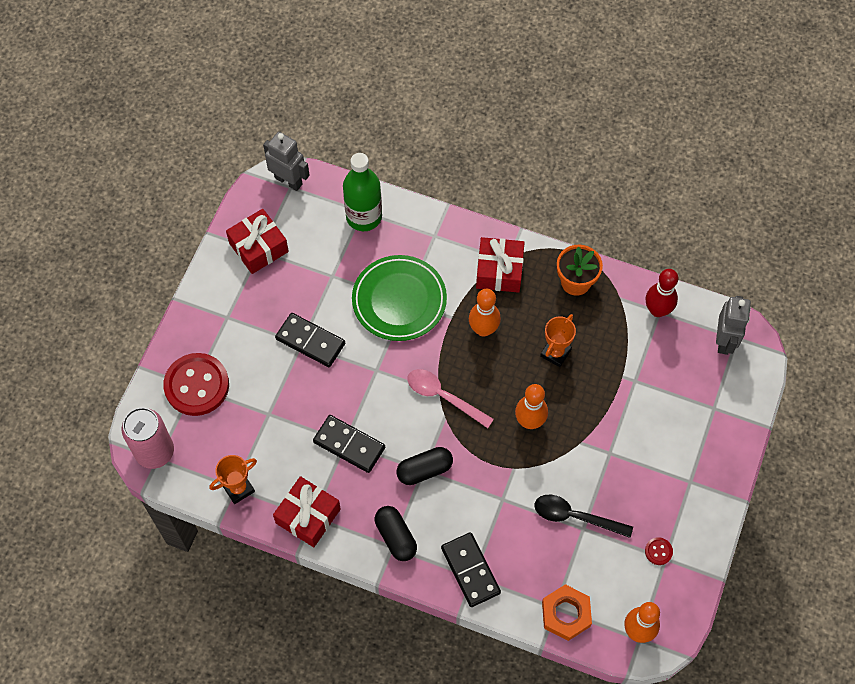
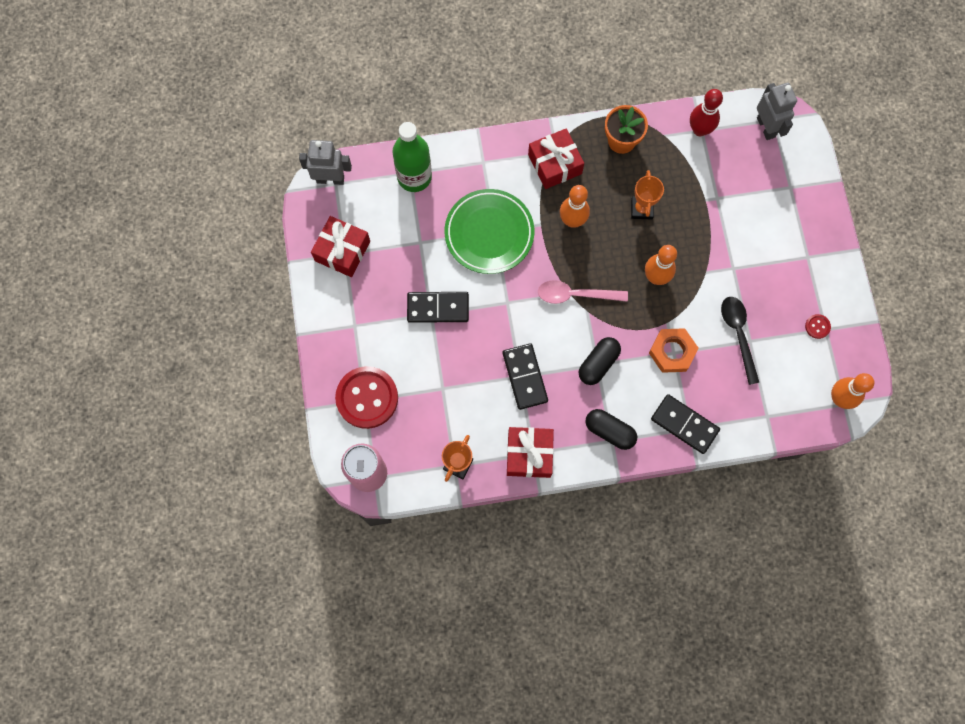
camera: 30 degrees left, 10 degrees up
black domino [313,415,385,473] -> black domino turned 75 degrees clockwise [503,343,548,410]
black spoon [534,495,633,538] -> black spoon turned 90 degrees clockwise [721,297,759,385]
orange nut [542,584,592,641] -> orange nut moved to [649,328,698,373]

